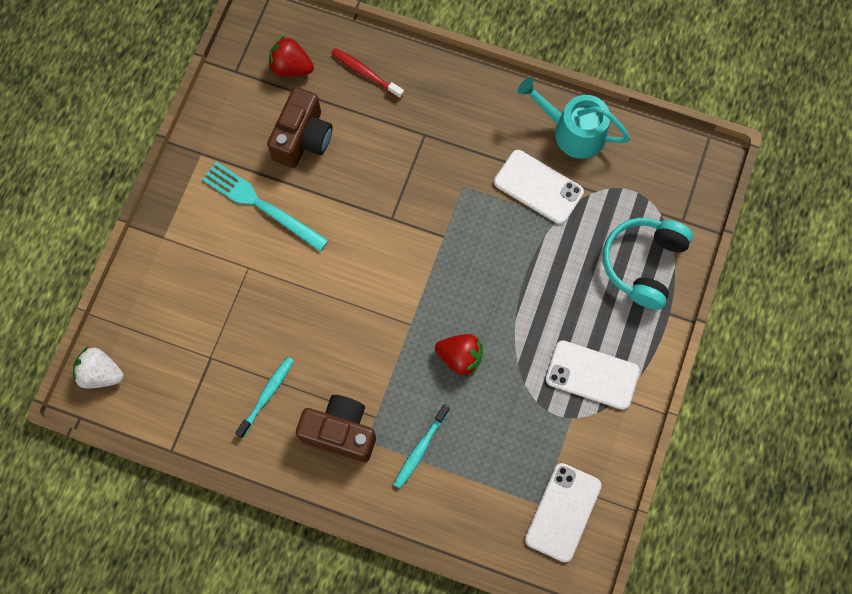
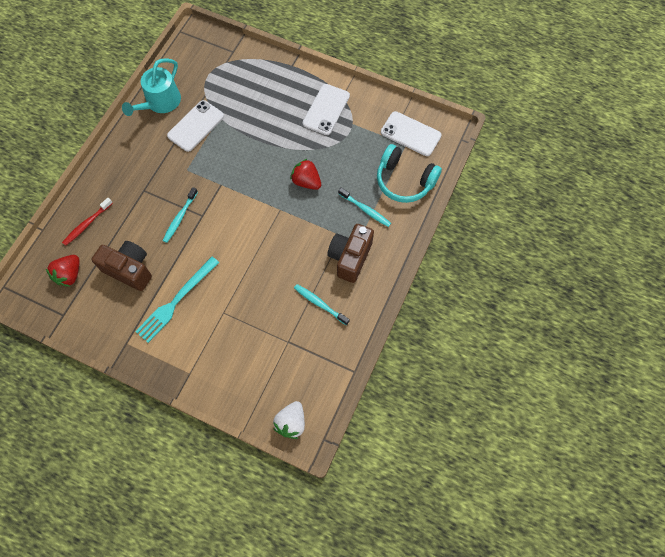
camera: 85 degrees left, 5 degrees down
red strawberry [435,334,483,376] -> red strawberry turned 75 degrees counterclockwise [290,159,321,190]
turquoise headphones [603,218,693,310] -> turquoise headphones moved to [377,144,442,203]
none -> turquoise toothbrush [163,187,198,243]

